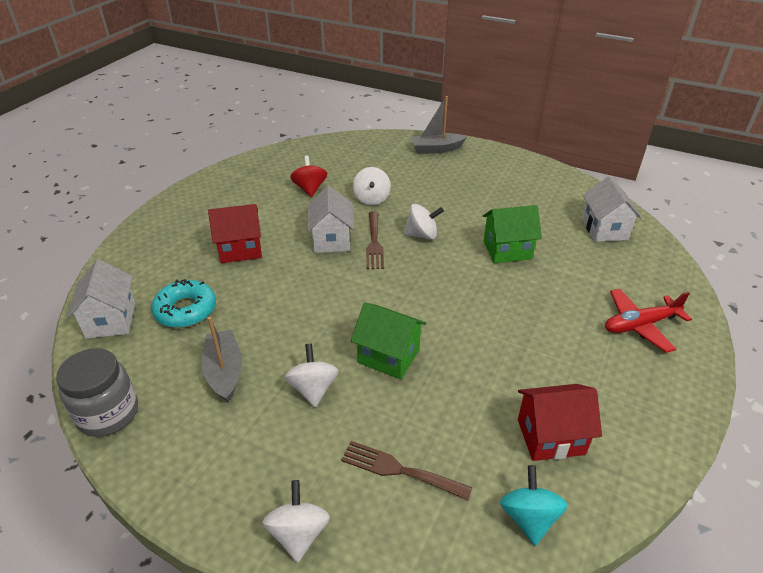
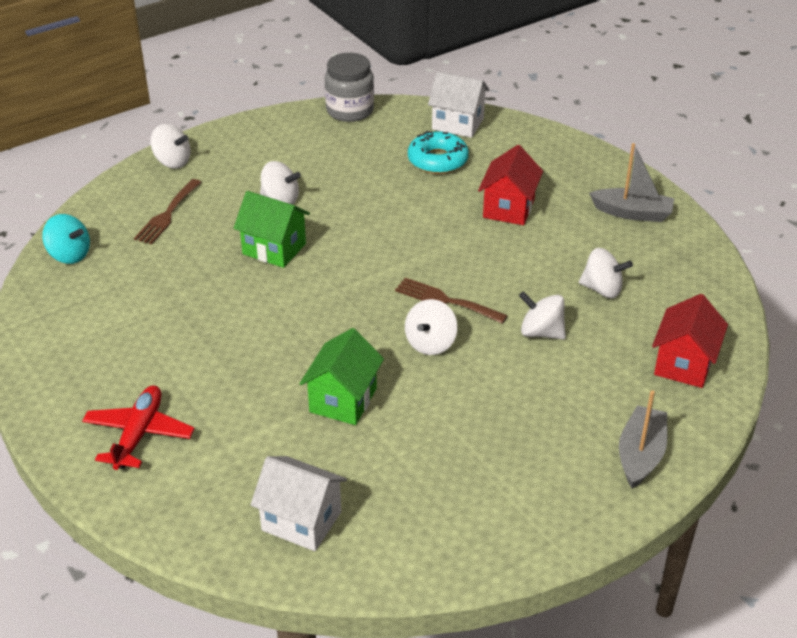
camera: 120 degrees right, 0 degrees up
grey boat [202,317,242,402] -> grey boat moved to [589,143,674,222]
red spinning top [290,156,327,197] -> white spinning top [579,248,633,298]
white house [307,186,354,253] -> none
brown fork [341,441,472,500] -> brown fork turned 150 degrees clockwise [134,179,202,244]
green house [351,302,426,379] -> green house turned 60 degrees clockwise [234,191,310,268]
red house [518,384,602,461] -> red house moved to [652,294,728,388]

